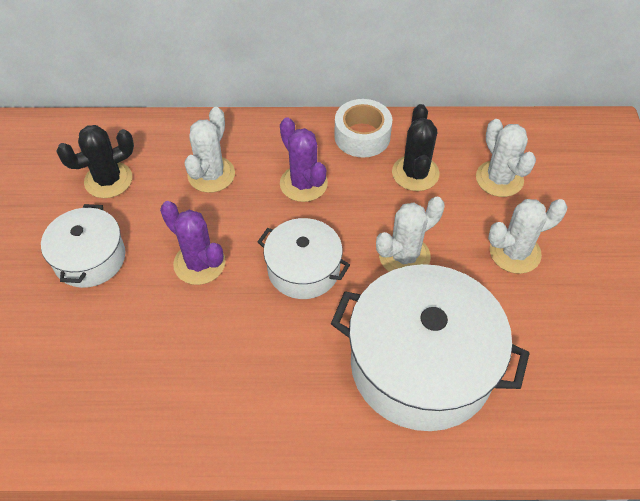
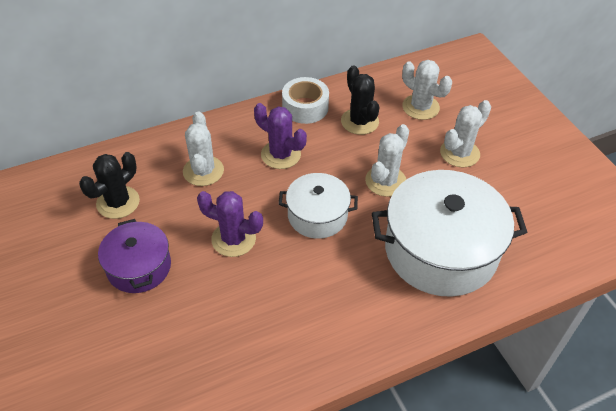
camera: 25 degrees left, 5 degrees down
white pot [41,204,126,288] -> purple pot [98,219,171,293]

